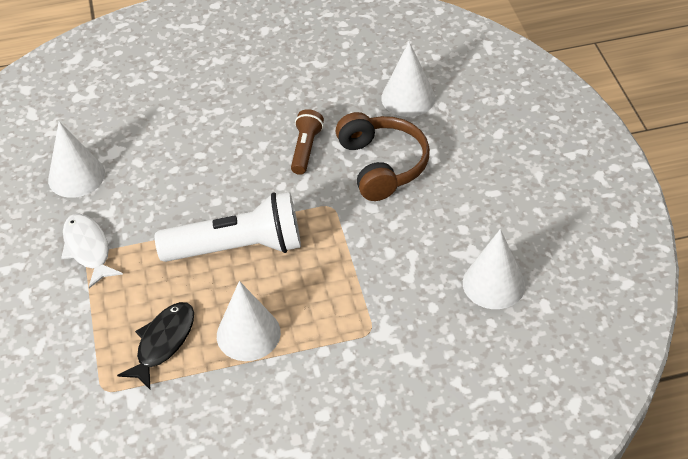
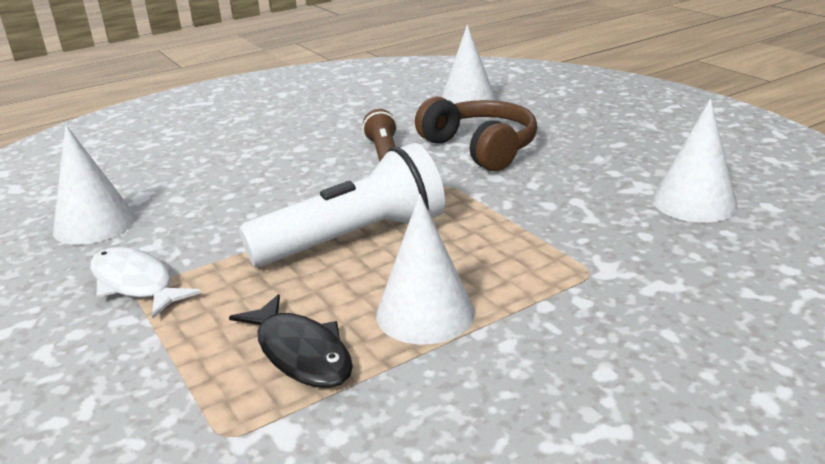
camera: 20 degrees left, 20 degrees down
black fish [117,302,194,389] -> black fish turned 135 degrees clockwise [229,294,353,388]

